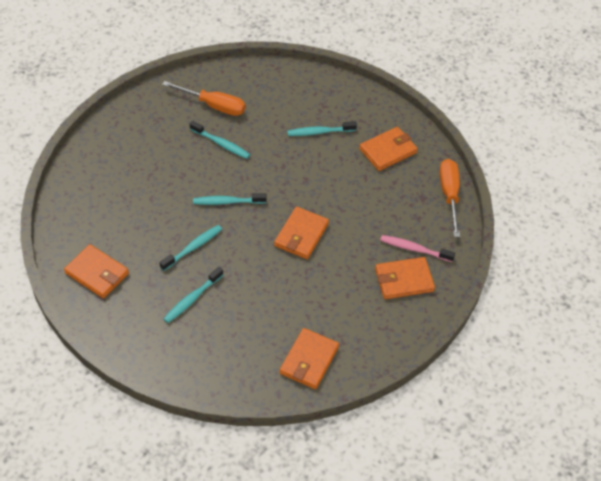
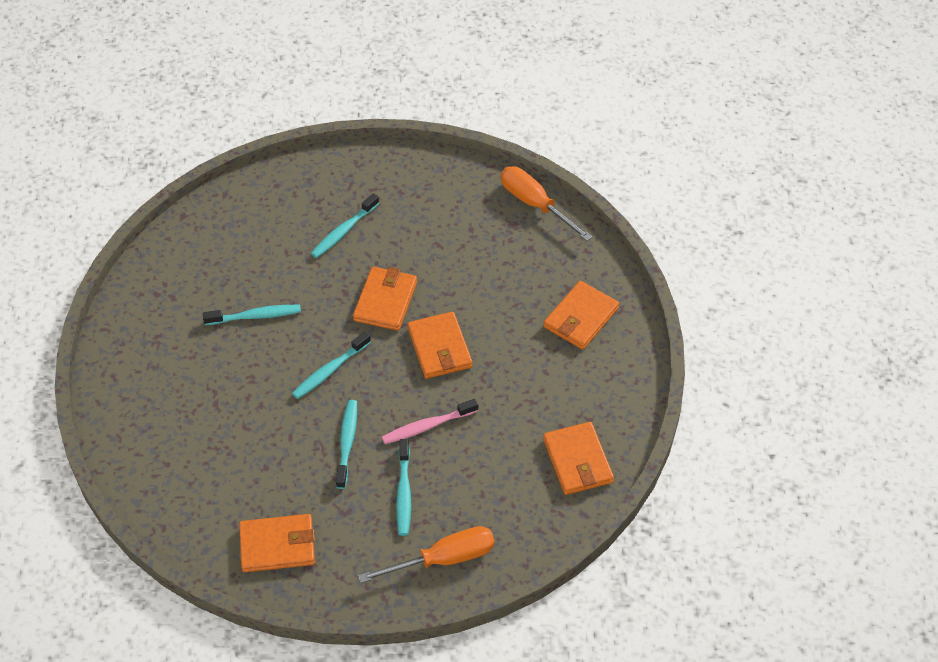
camera: 40 degrees left, 0 degrees up
orange screwdriver [162,81,246,116] -> orange screwdriver moved to [358,526,495,583]
orange wallet [359,127,418,171] -> orange wallet moved to [353,267,417,331]
pink toothbrush [380,235,455,262] -> pink toothbrush moved to [382,399,478,444]

